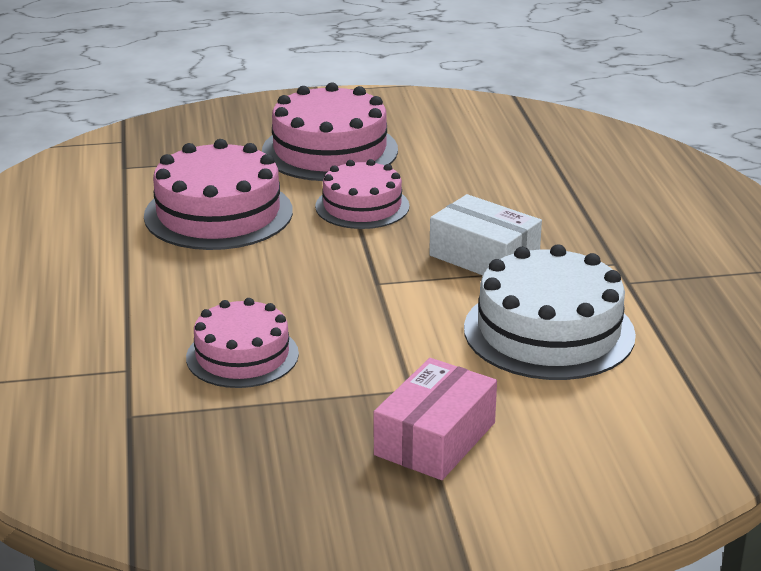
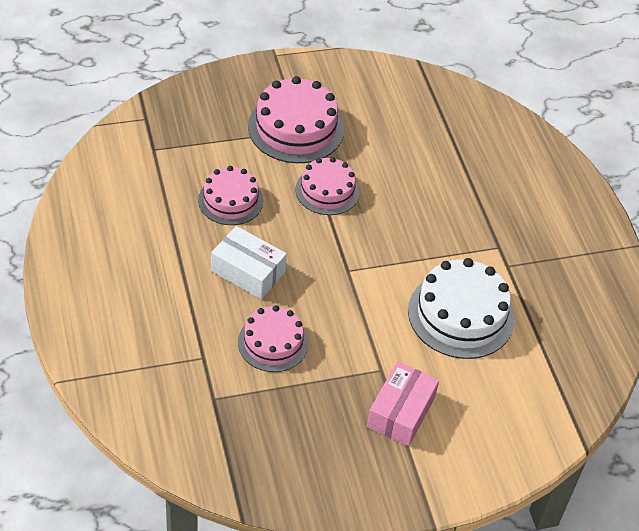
camera: 10 degrees left, 20 degrees up
pink cake [144,139,293,250] -> pink cake [198,166,263,225], size x0.64
white box [429,194,542,275] -> white box moved to [211,226,287,299]

